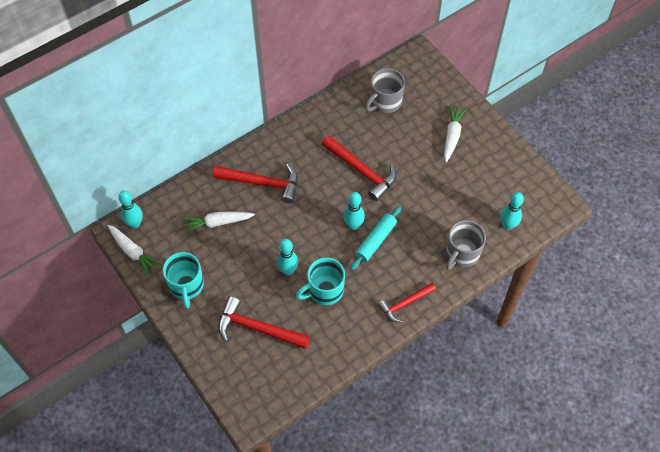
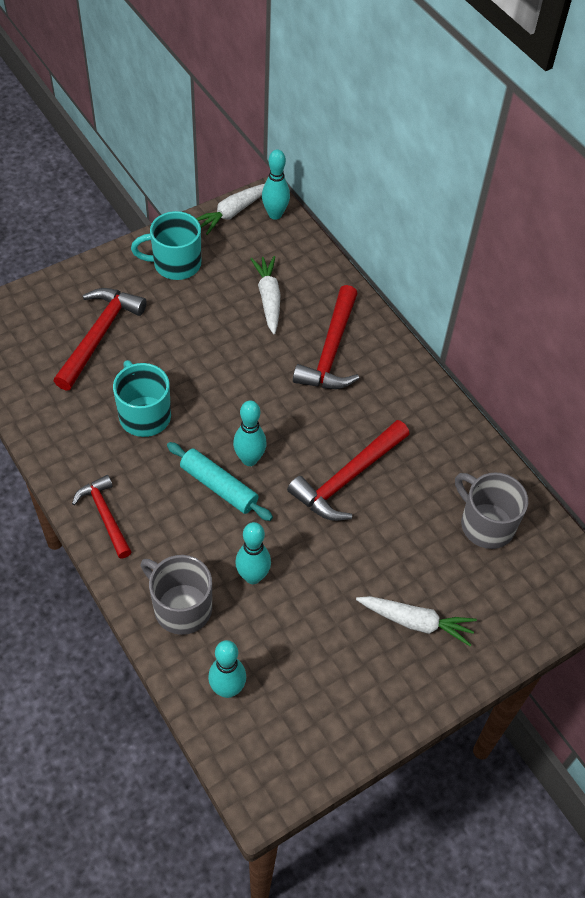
camera: 90 degrees right, 5 degrees down
turquoise bowling pin [277,239,298,275] -> turquoise bowling pin moved to [235,522,271,584]

